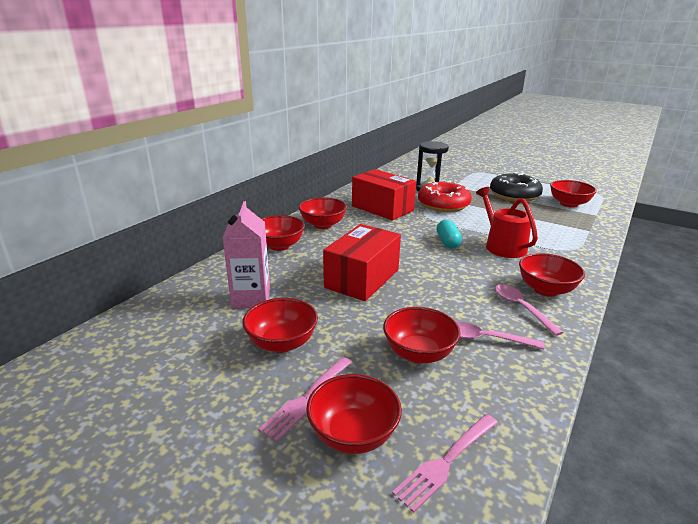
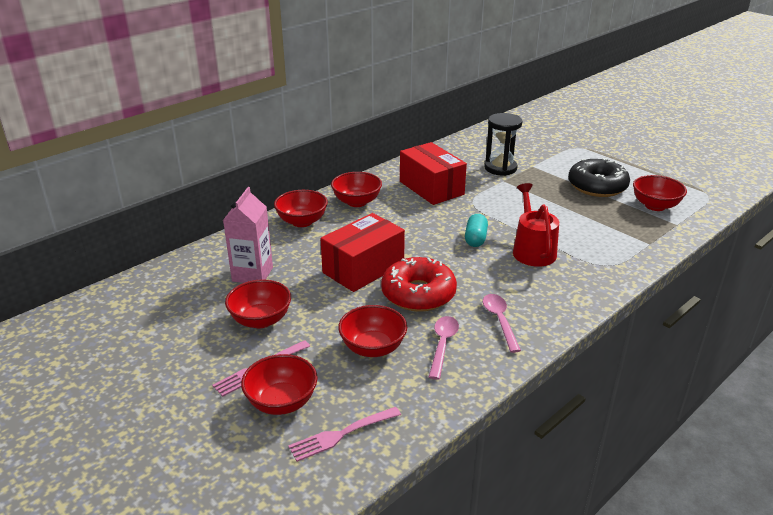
camera: 15 degrees right, 5 degrees up
red donut [418,181,472,212] -> red donut moved to [381,257,457,312]
pink spoon [456,322,545,349] -> pink spoon turned 75 degrees clockwise [429,316,459,380]
red bowl [519,253,585,297] -> none

